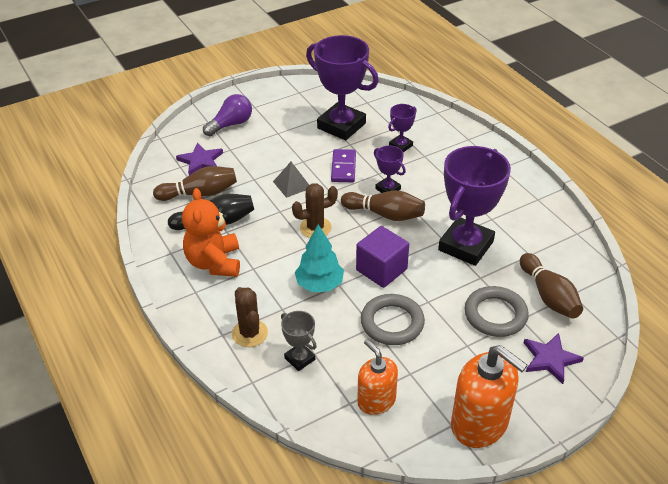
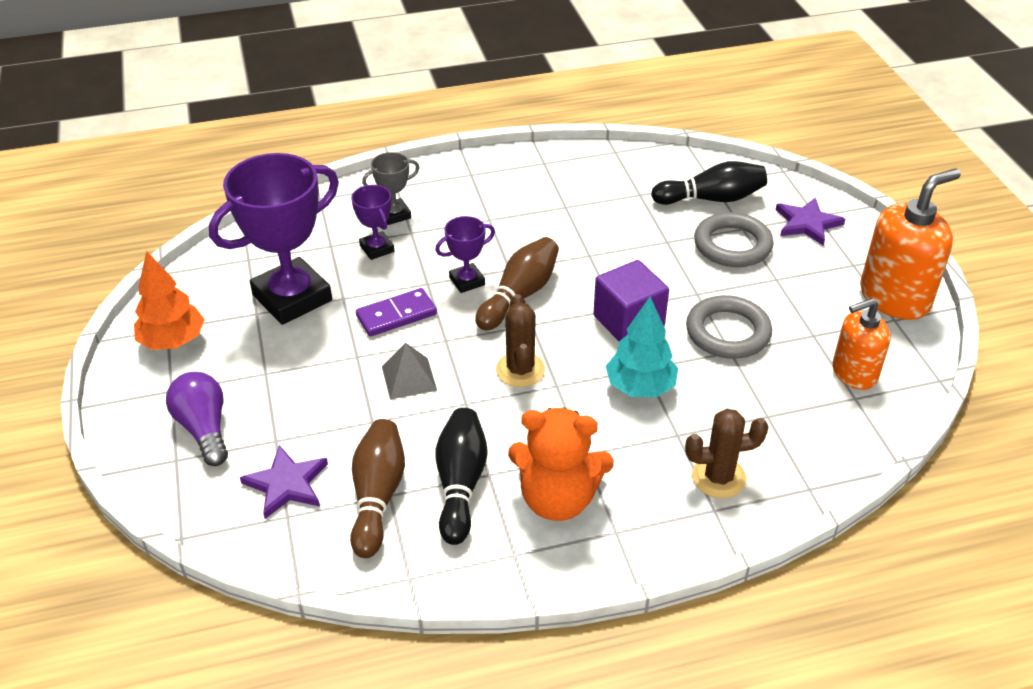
camera: 75 degrees left, 0 degrees up
grey trophy [281,311,317,371] -> grey trophy moved to [362,152,420,225]
purple domino [331,149,356,182] -> purple domino turned 45 degrees counterclockwise [356,288,437,337]
purple trophy [438,146,511,266] -> none
brown bowling pin [520,253,583,319] -> black bowling pin [651,161,767,205]
none -> orange tree [134,251,205,350]

